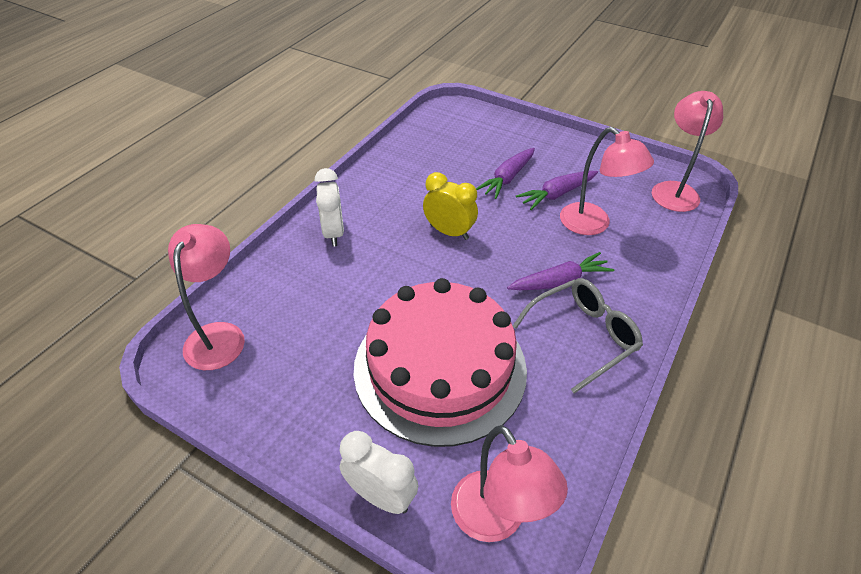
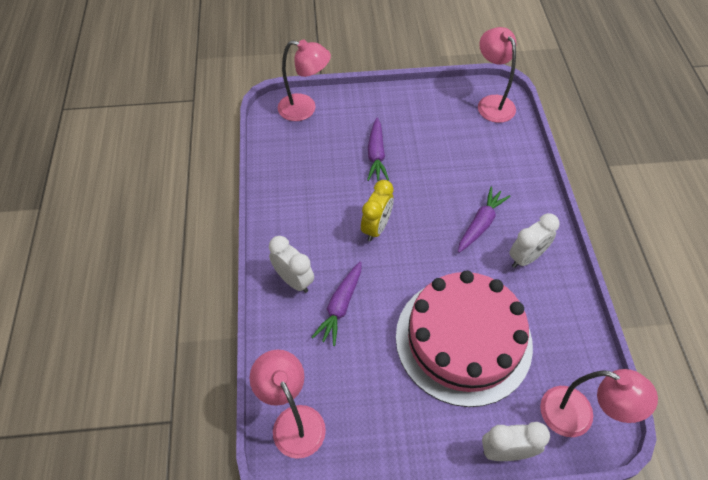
camera: 35 degrees left, 10 degrees up
yellow clock [423,172,478,240] -> yellow clock turned 120 degrees clockwise [361,180,394,241]
grey glasses [513,278,643,394] -> white clock [509,213,559,268]
purple carrot [516,171,598,210] -> purple carrot moved to [312,262,362,346]
pink lamp [560,127,654,235] -> pink lamp moved to [278,39,331,121]

